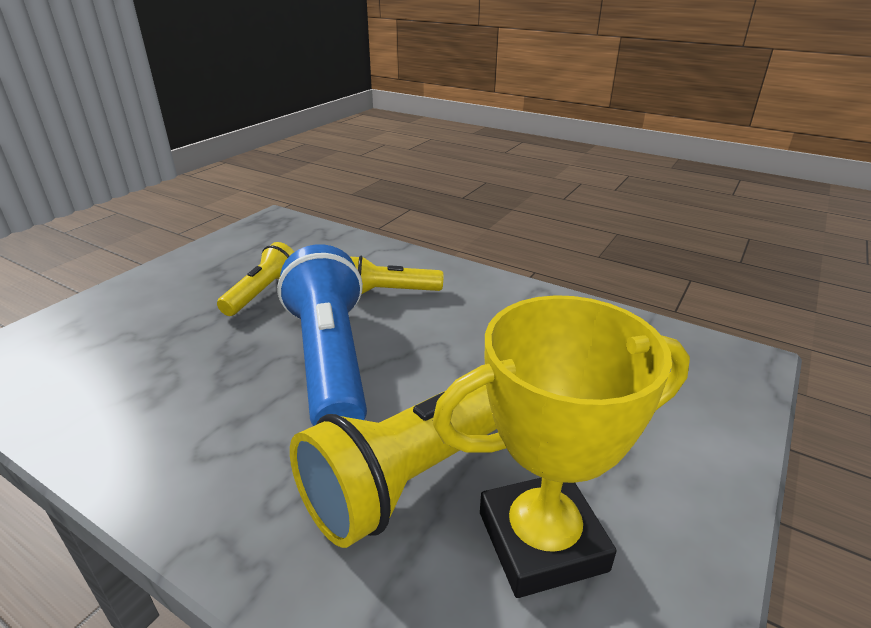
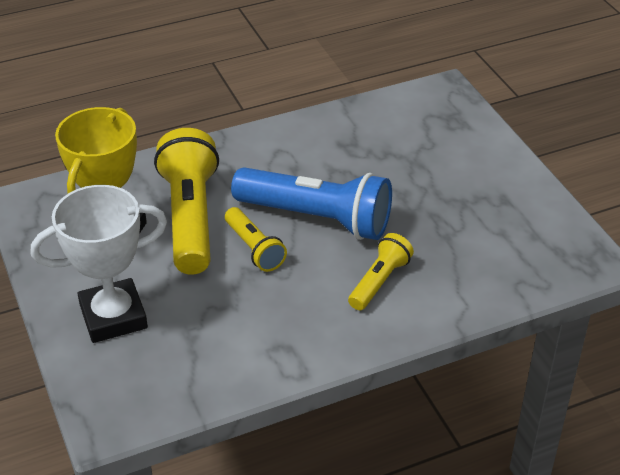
camera: 125 degrees right, 10 degrees up
yellow flashlight [217,242,294,316] -> yellow flashlight moved to [225,207,287,272]
none -> white trophy [31,185,167,343]

